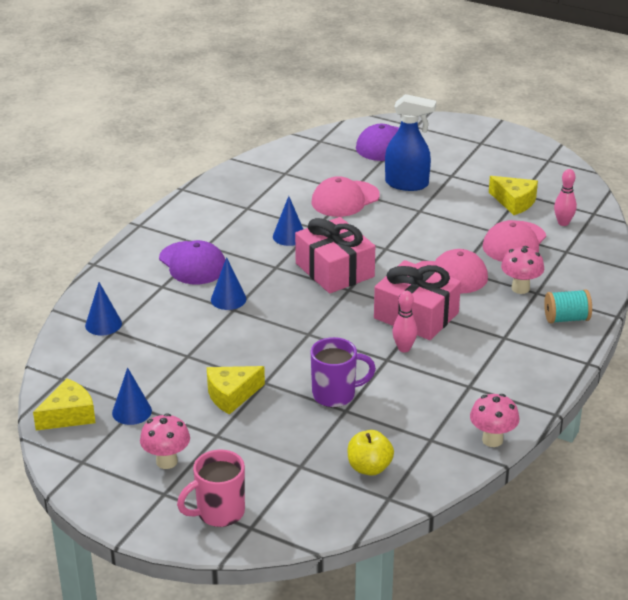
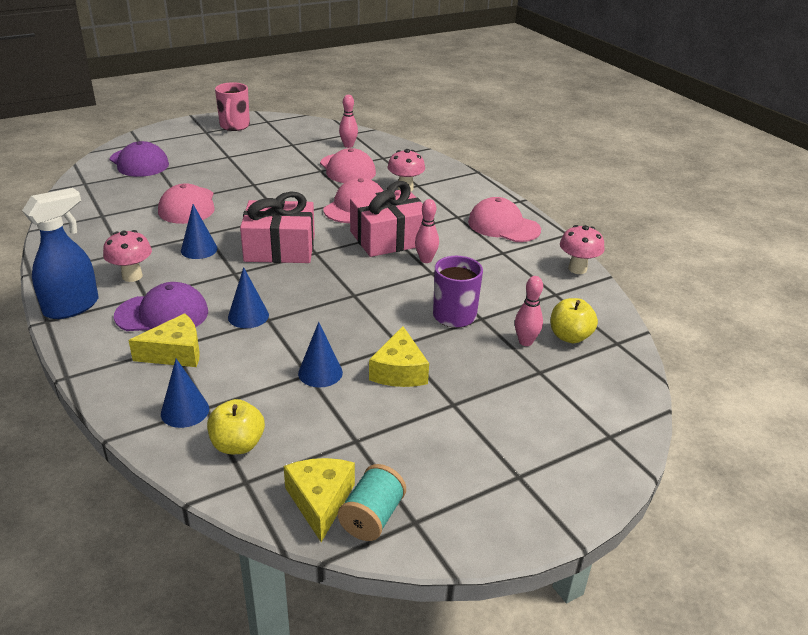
camera: 60 degrees left, 0 degrees up
blue cone [112,367,152,425] -> blue cone moved to [298,322,343,387]
pink mushroom [140,413,190,469] -> pink mushroom moved to [103,230,152,282]
pink mug [177,450,245,527] -> pink mug moved to [215,82,250,131]
blue spray bottle [385,94,436,191] -> blue spray bottle moved to [22,188,98,319]
yellow cheese [489,176,538,215] -> yellow cheese moved to [128,313,200,367]
turquoise spool [544,289,592,323] -> turquoise spool moved to [338,464,406,541]
none -> yellow apple [207,399,265,454]
none -> pink cap [468,197,541,242]
none -> pink bowling pin [515,276,543,346]

